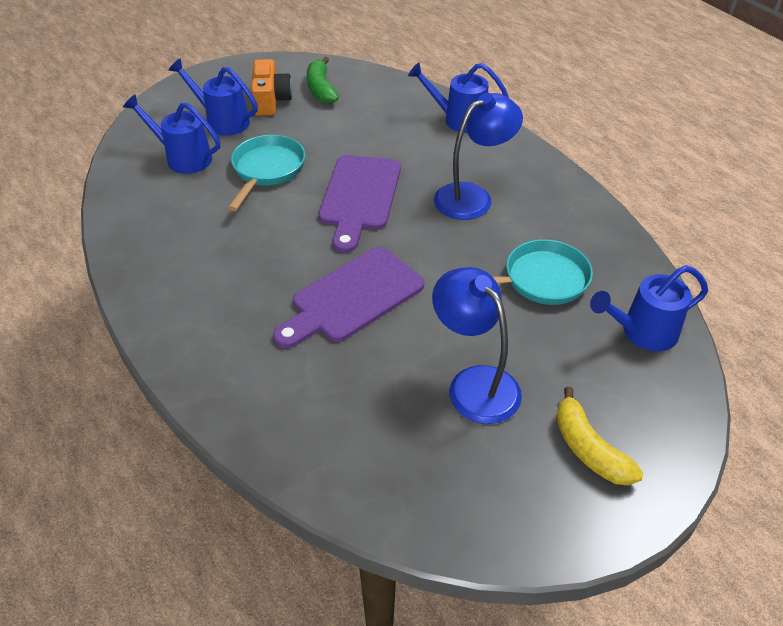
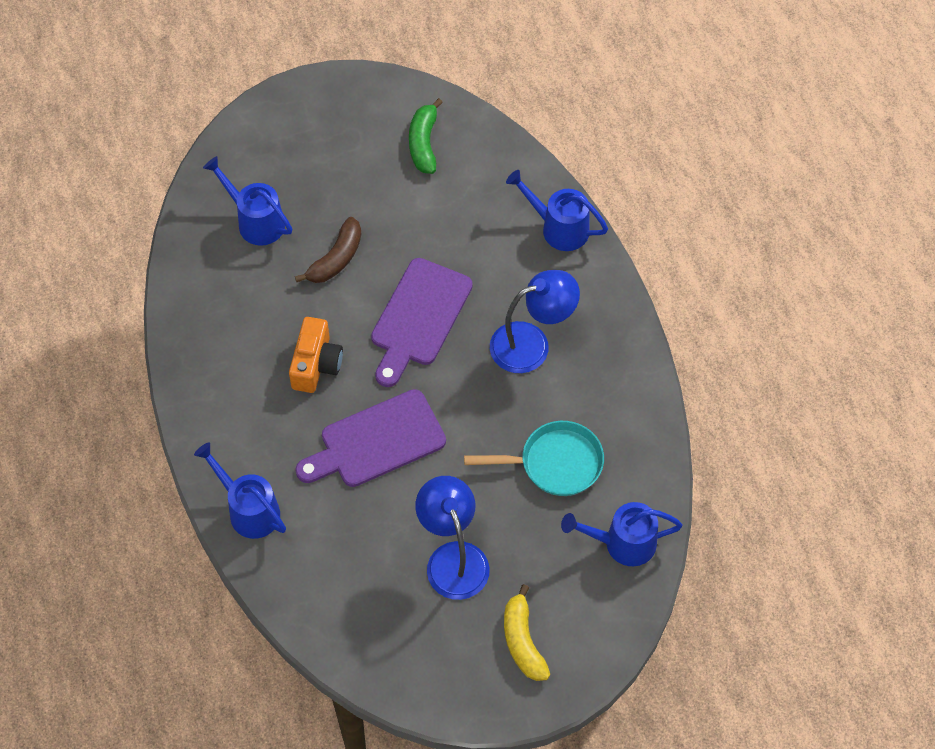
camera: 15 degrees right, 15 degrees up
blue watering can [169,58,258,136] -> blue watering can moved to [194,442,286,539]
turquoise pan [228,135,305,211] -> brown banana [295,217,361,283]
orange camera [251,59,292,116] -> orange camera moved to [289,317,343,393]

